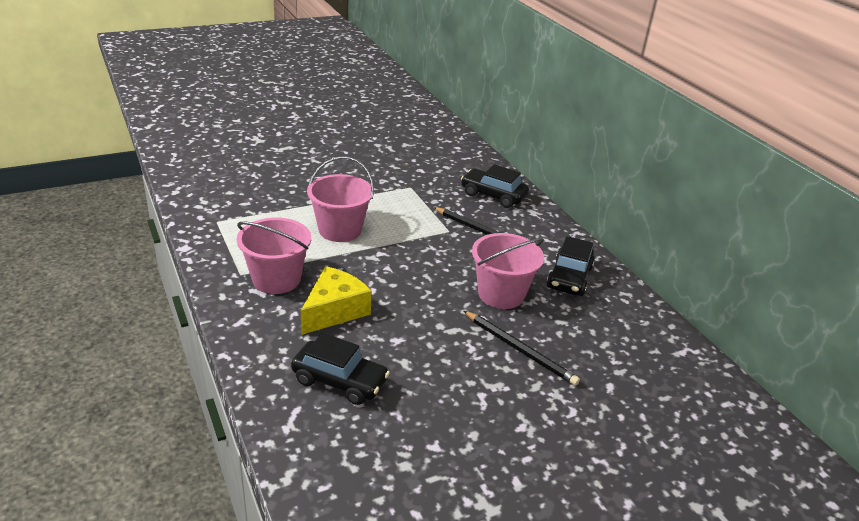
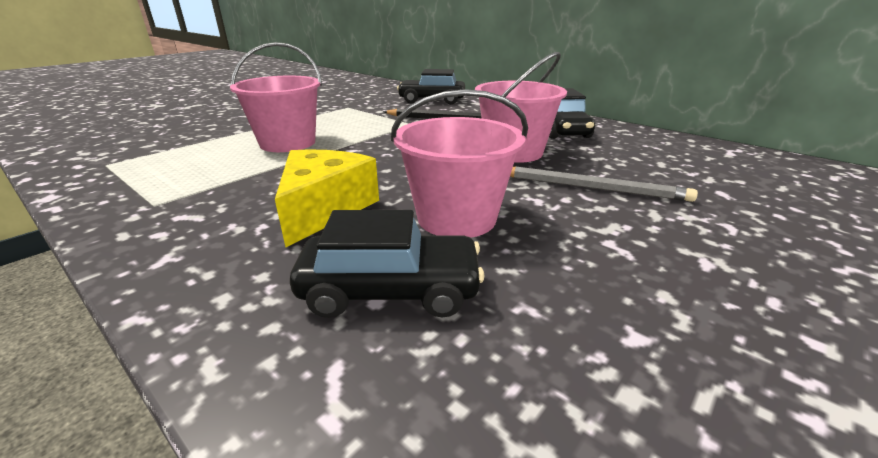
camera: 20 degrees left, 5 degrees down
pink bucket [237,218,311,294] -> pink bucket moved to [391,89,528,238]
black pencil [464,311,580,386] -> grey pencil [510,167,698,202]

